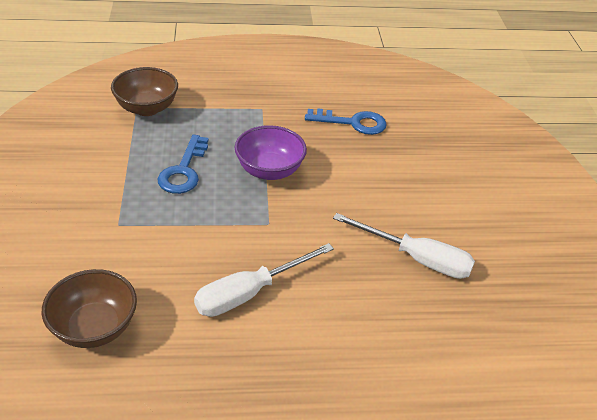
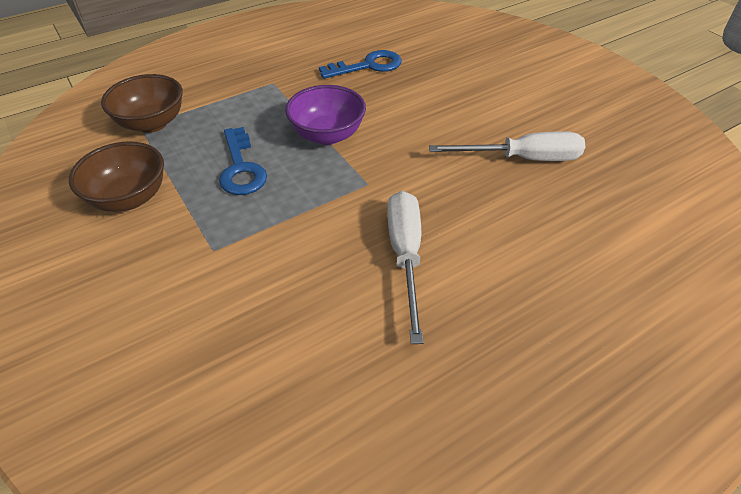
camera: 25 degrees left, 5 degrees up
brown bowl [42,269,137,348] -> brown bowl moved to [69,141,164,212]
white screwdriver [194,243,334,317] -> white screwdriver turned 150 degrees clockwise [387,191,423,344]

